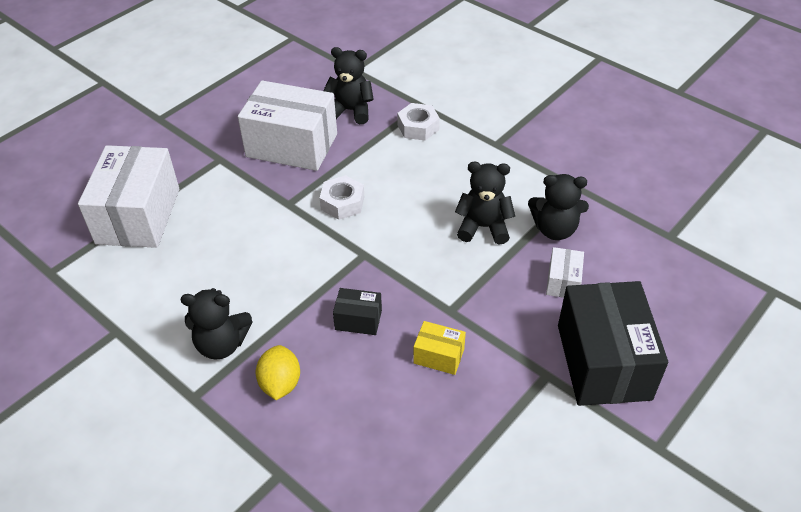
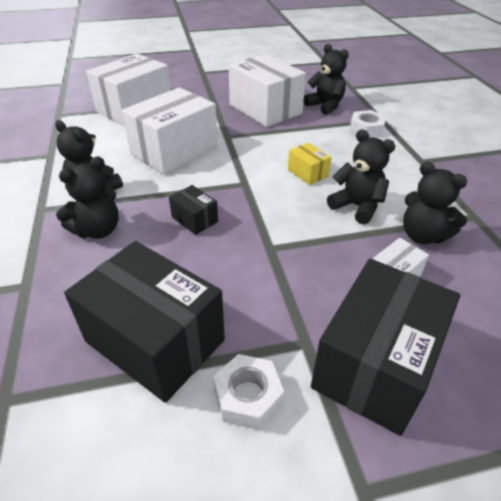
camera: 35 degrees right, 5 degrees down
yellow lemon [256,345,300,400] -> black teddy bear [56,156,119,239]
white nut [320,175,364,220] -> white nut moved to [213,354,284,430]
yellow box [413,321,466,375] -> yellow box moved to [288,143,332,185]
none -> black box [64,241,225,403]
none -> white box [122,87,218,175]

